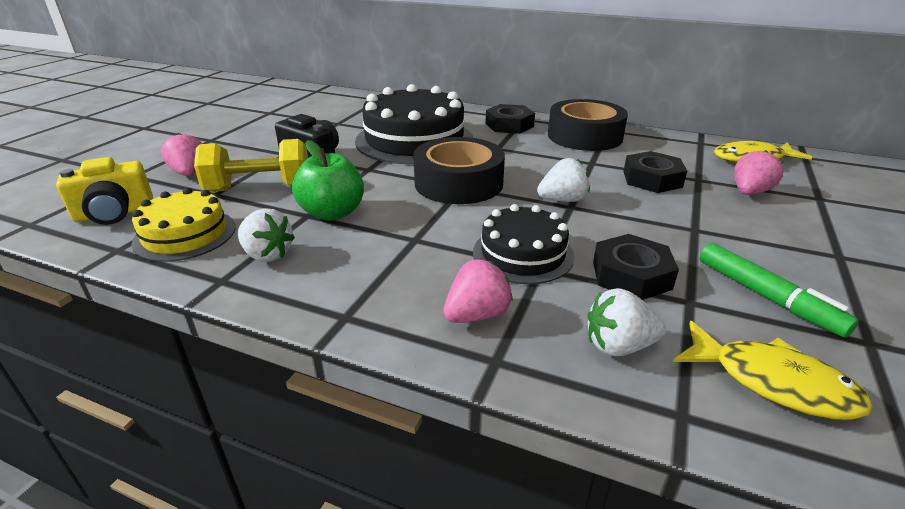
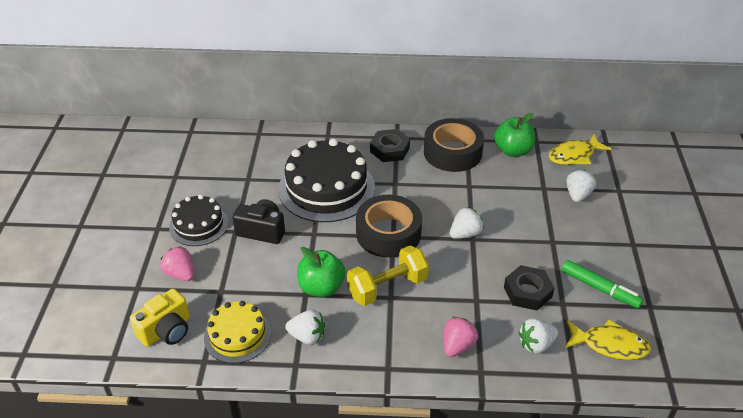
camera: 20 degrees left, 10 degrees up
yellow dumbbell [194,139,308,192] -> yellow dumbbell moved to [347,246,429,306]
black cake [473,204,575,284] -> black cake moved to [169,195,228,246]
black nut [623,151,687,193] -> none
pink strawberry [734,150,783,195] -> white strawberry [566,170,596,202]
none -> green apple [494,113,535,157]

